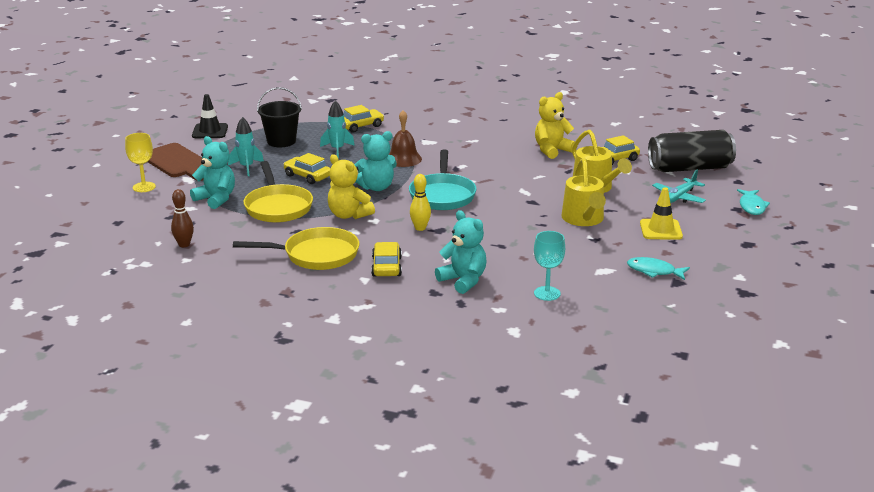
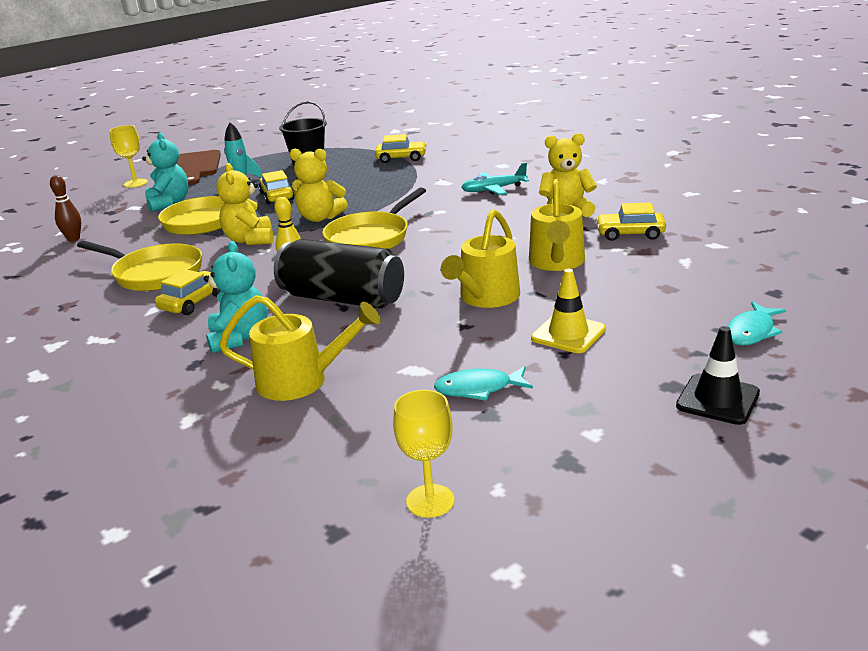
camera: 35 degrees right, 0 degrees up
black traffic cone [192,94,228,138] -> black traffic cone moved to [676,326,760,425]
turquoise rocket [320,100,355,158] -> none
turquoise teddy bear [354,131,397,191] -> yellow teddy bear [289,149,348,222]
brown bell [389,110,422,167] -> none
turquoise pan [409,149,477,210] -> yellow pan [322,187,426,249]
turquoise goblet [534,231,565,301] -> yellow watering can [219,295,381,401]
turquoise fish [627,257,690,280] -> turquoise fish turned 60 degrees counterclockwise [434,366,533,401]
black can [648,130,736,172] -> black can moved to [274,239,404,308]
turquoise plane [652,170,706,203] -> turquoise plane moved to [461,162,529,195]
none -> yellow goblet [393,390,455,518]

